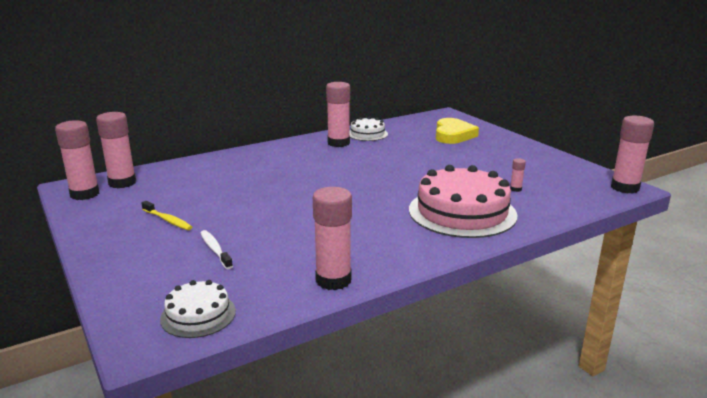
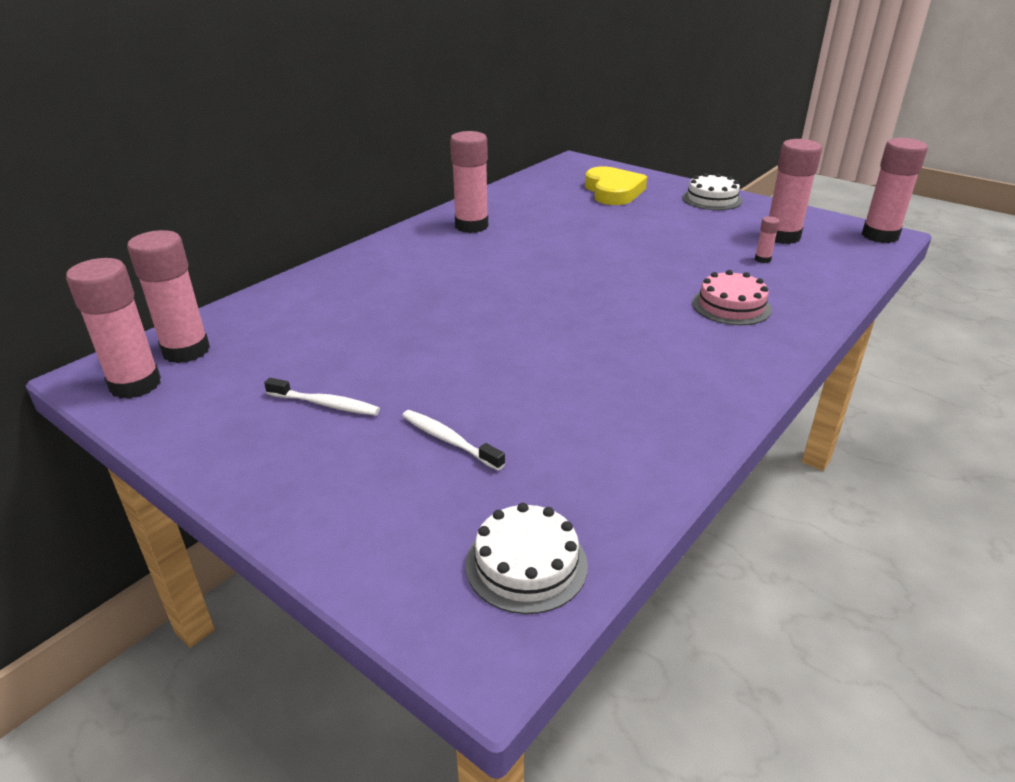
camera: 20 degrees left, 10 degrees up
yellow toothbrush [142,201,192,230] -> white toothbrush [264,378,380,416]
pink glue stick [313,187,352,290] -> pink glue stick moved to [769,139,822,244]
white cake [350,117,388,141] -> white cake moved to [682,173,743,210]
pink cake [409,165,517,238] -> pink cake [692,270,772,325], size x0.51

